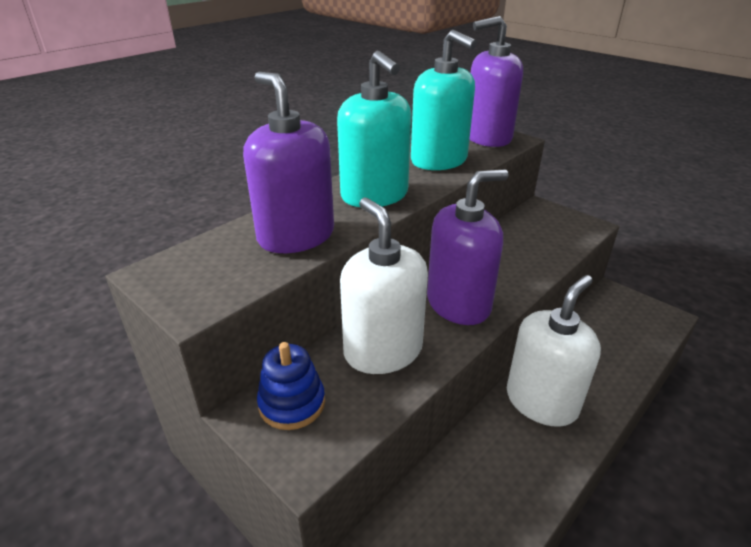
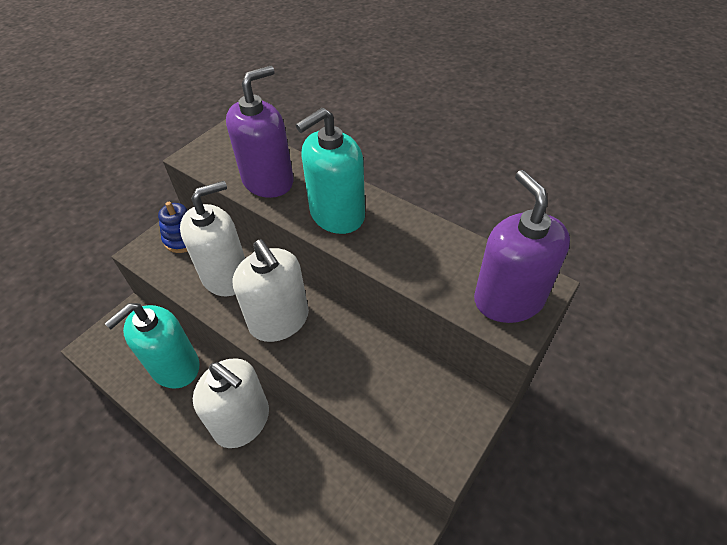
camera: 85 degrees right, 15 degrees up
turquoise soap dispenser [411,29,477,170] -> turquoise soap dispenser moved to [104,303,200,389]
purple soap dispenser [427,170,509,325] -> white soap dispenser [232,239,309,342]

